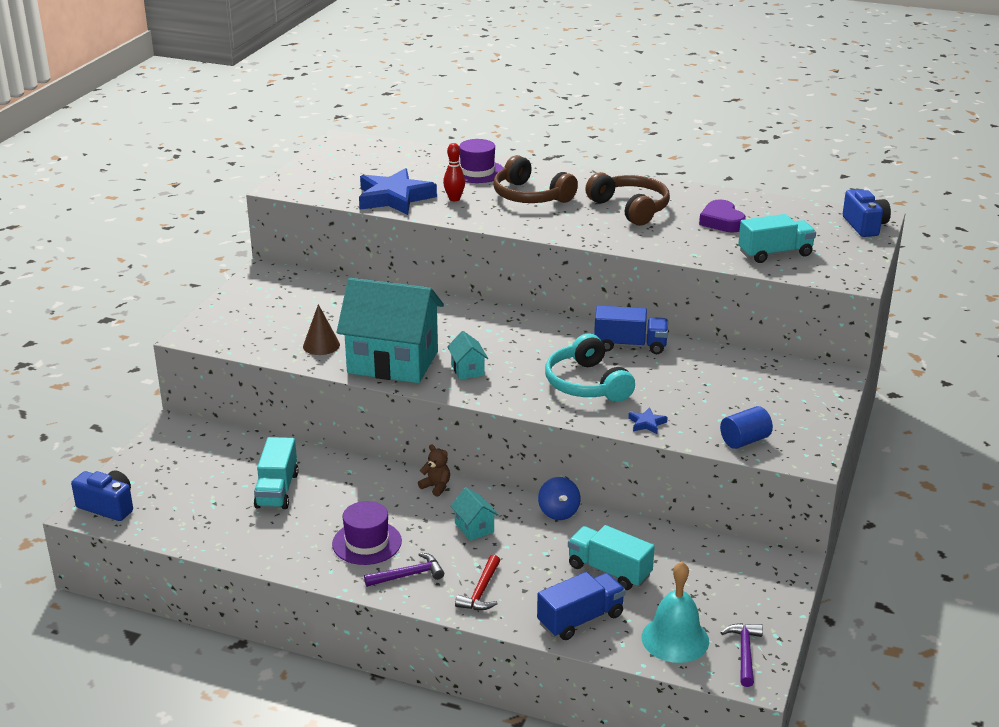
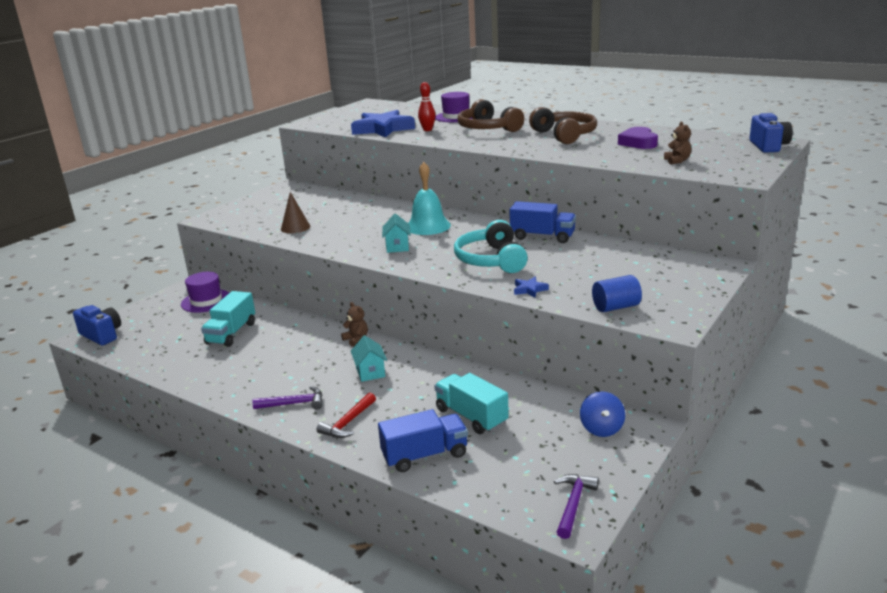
camera: 15 degrees right, 5 degrees down
purple hat [332,501,402,565] -> purple hat moved to [181,272,229,313]
turquoise house [337,278,444,383] -> none
blue spinning top [538,477,580,520] -> blue spinning top moved to [580,391,625,437]
turquoise bell [642,561,709,663] -> turquoise bell moved to [408,162,451,235]
turquoise truck [738,214,816,263] -> brown teddy bear [664,122,691,165]

